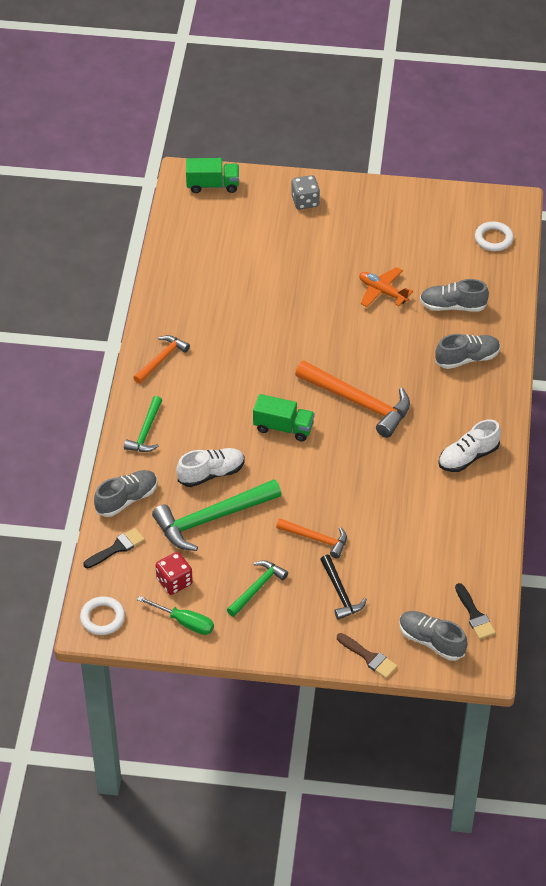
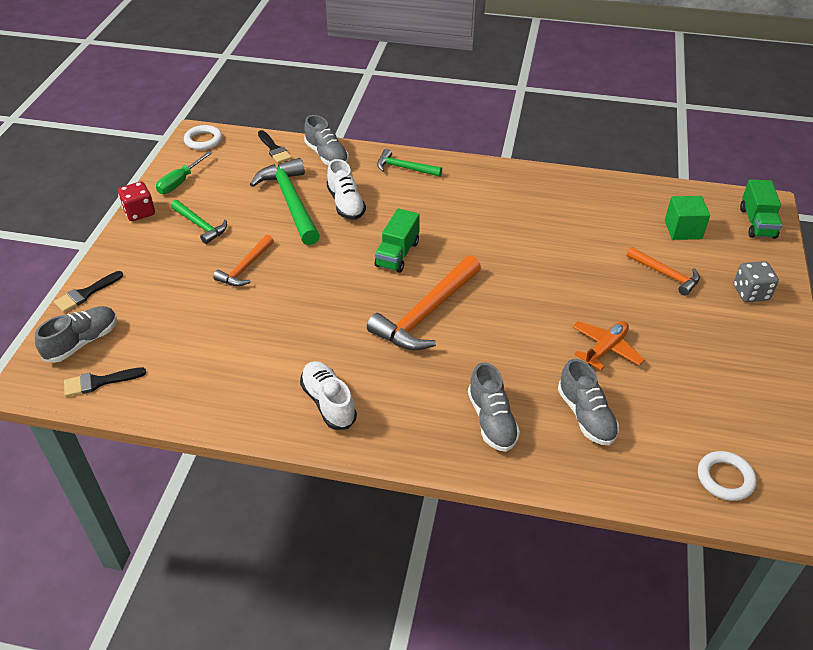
camera: 95 degrees right, 5 degrees down
orange hammer [133,335,190,384] -> orange hammer moved to [627,247,700,296]
red dice [155,552,193,595] -> red dice moved to [118,182,155,221]
black hammer [320,555,367,620] -> none
brown brush [337,633,397,678] -> black brush [54,271,123,312]
grey shoe [420,279,489,312] -> grey shoe turned 150 degrees clockwise [558,359,619,445]
none -> green cube [665,196,710,240]

